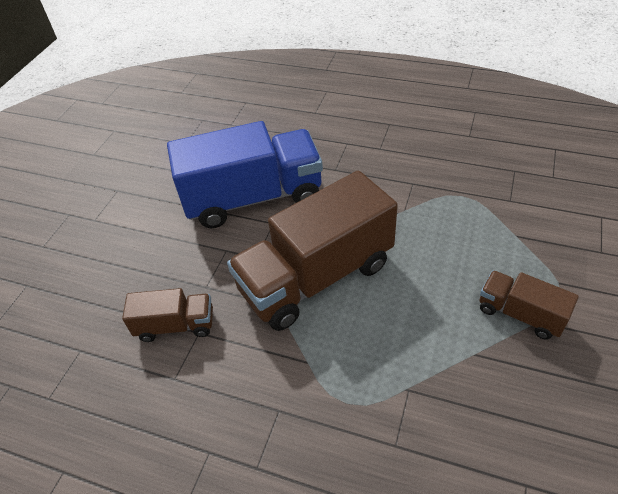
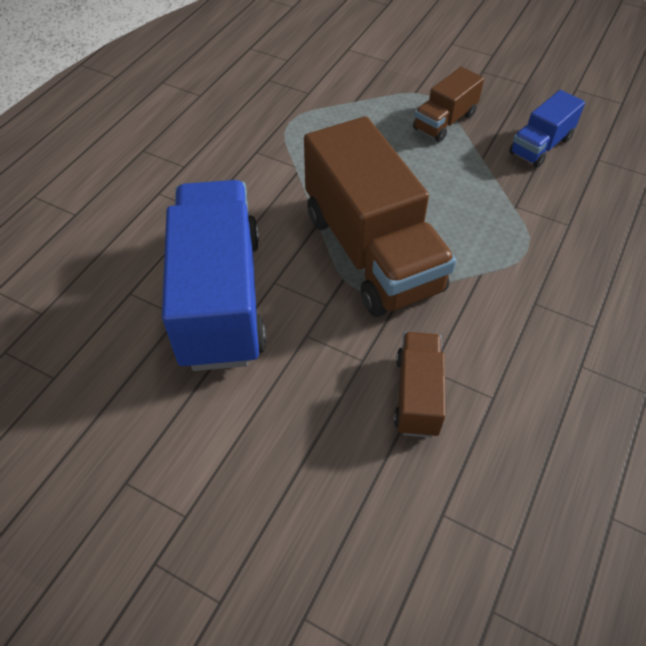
camera: 85 degrees left, 5 degrees up
none -> blue truck [509,90,585,168]

